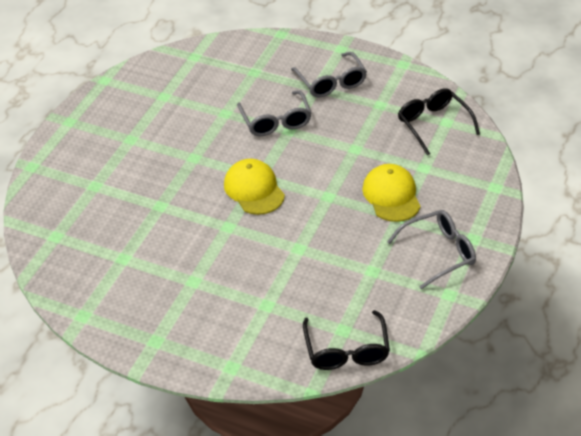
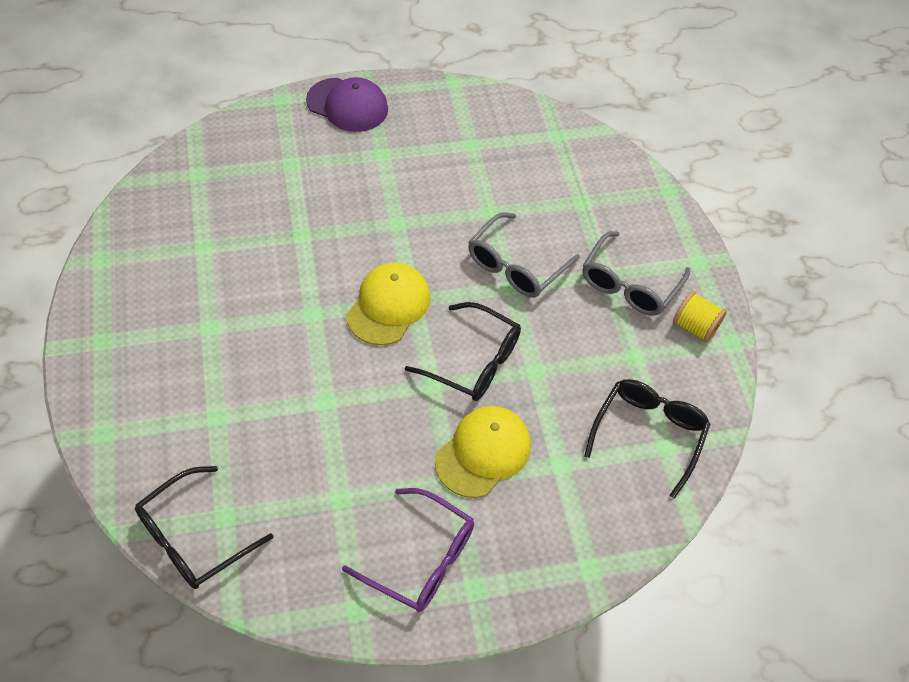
camera: 50 degrees right, 10 degrees up
grey glasses [387,210,476,289] -> purple glasses [342,488,474,612]
none -> purple cap [306,77,388,132]
none -> black glasses [405,302,521,401]
none -> yellow spool [673,291,727,343]

